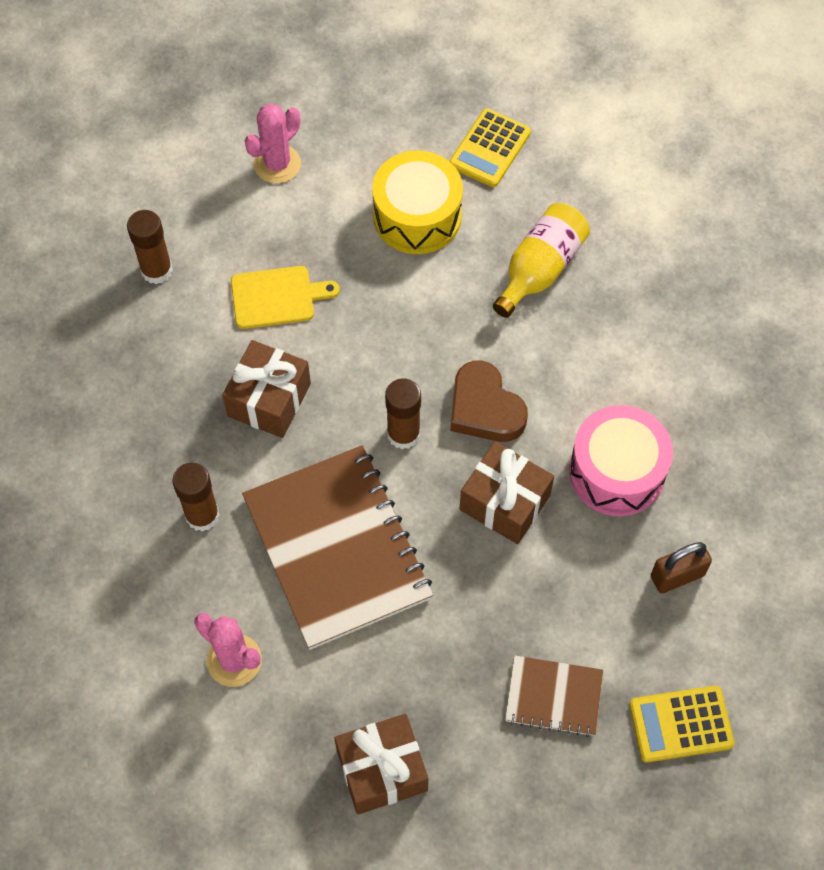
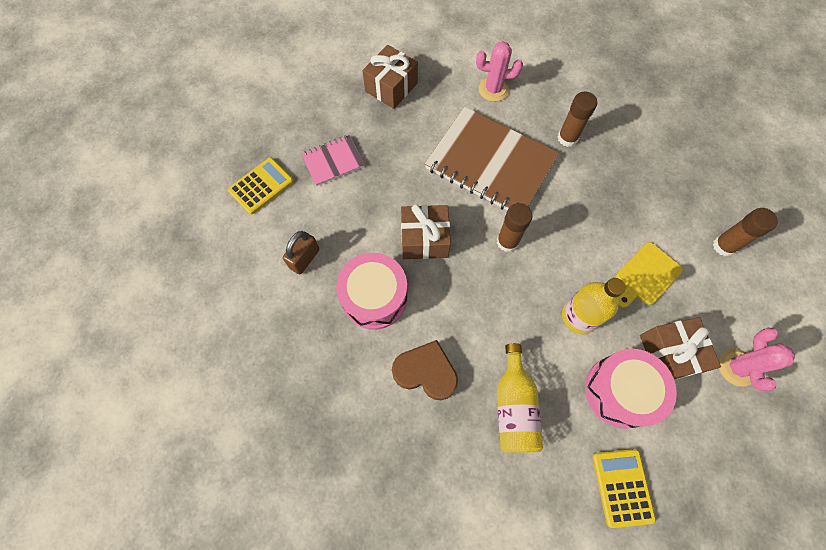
camera: 145 degrees right, 5 degrees up
brown gift [222,340,311,438] -> brown gift moved to [640,317,721,379]
yellow drum [372,150,463,254] -> pink drum [585,349,677,429]
brown heart [451,360,528,442] -> brown heart moved to [392,340,458,400]
brown notebook [505,655,603,737] -> pink notebook [301,135,365,186]
none -> yellow bottle [562,278,625,334]

